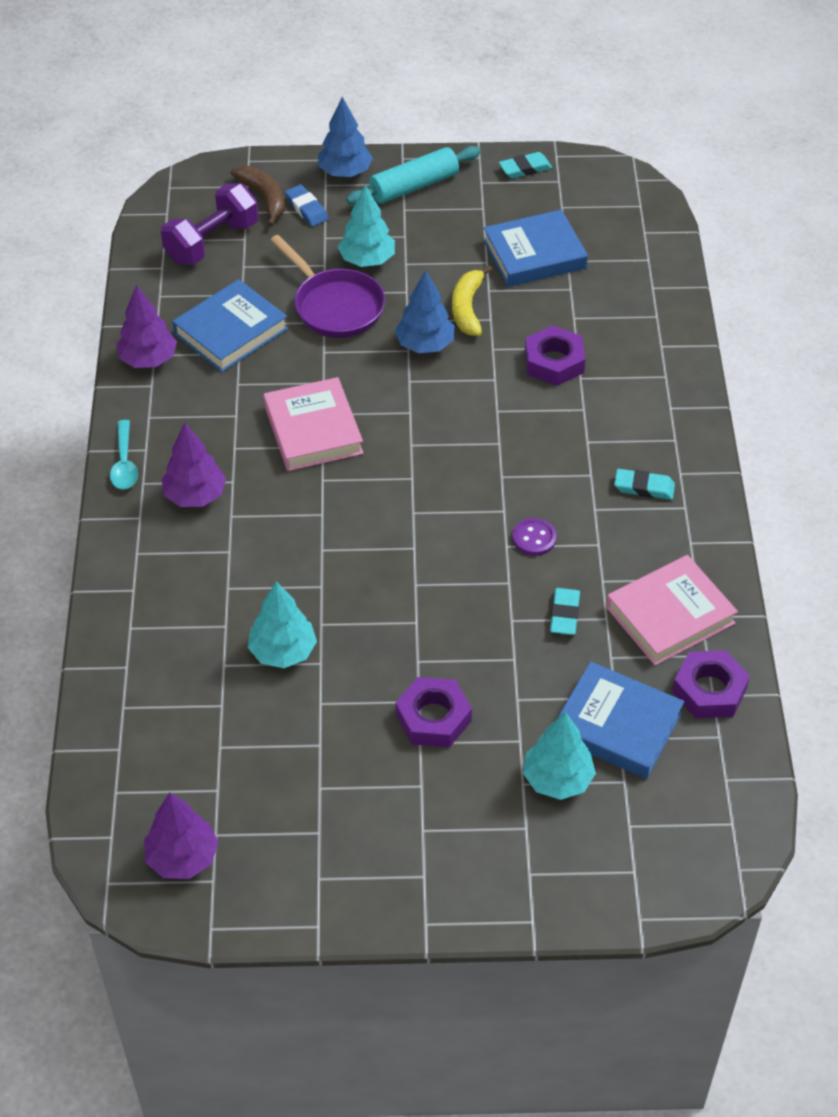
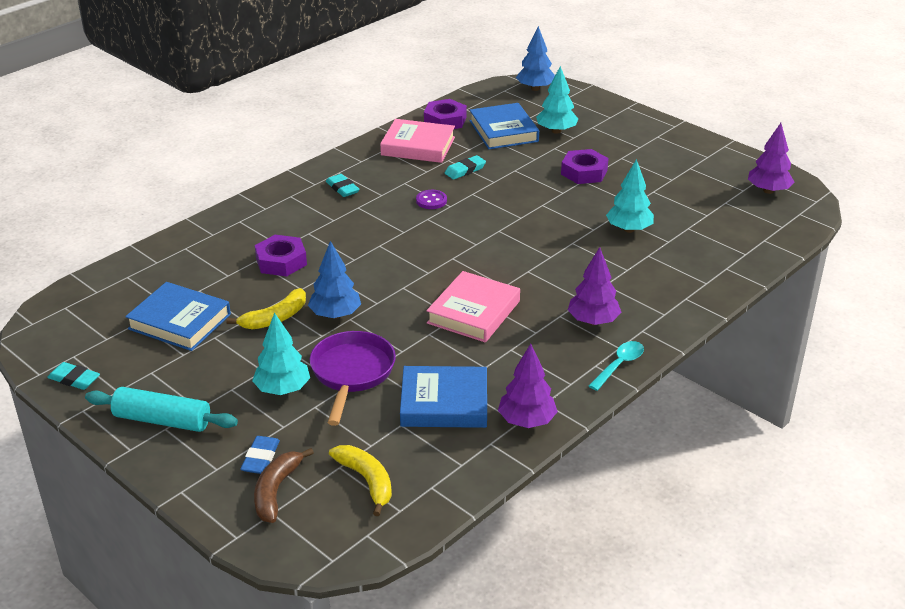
camera: 135 degrees left, 15 degrees down
purple dumbbell [161,184,258,265] -> yellow banana [329,445,392,516]
blue tree [318,97,373,177] -> blue tree moved to [516,26,555,91]

